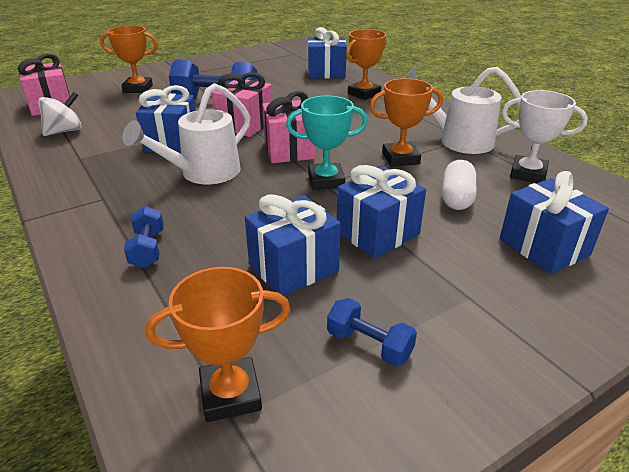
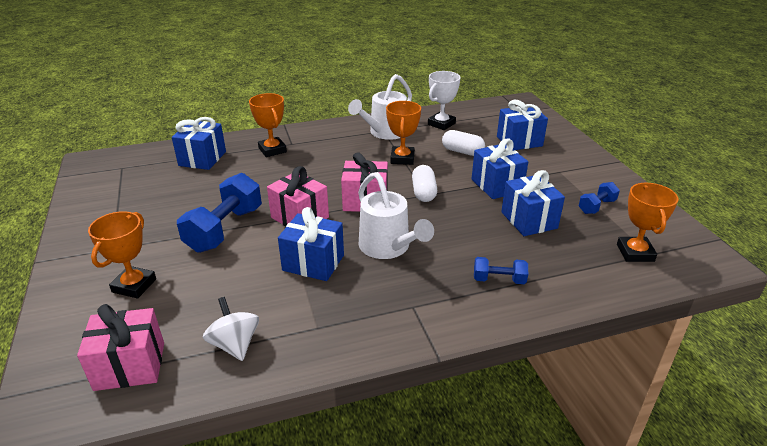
camera: 75 degrees left, 0 degrees up
turquoise trophy [286,96,368,190] -> white capsule [412,165,437,202]

